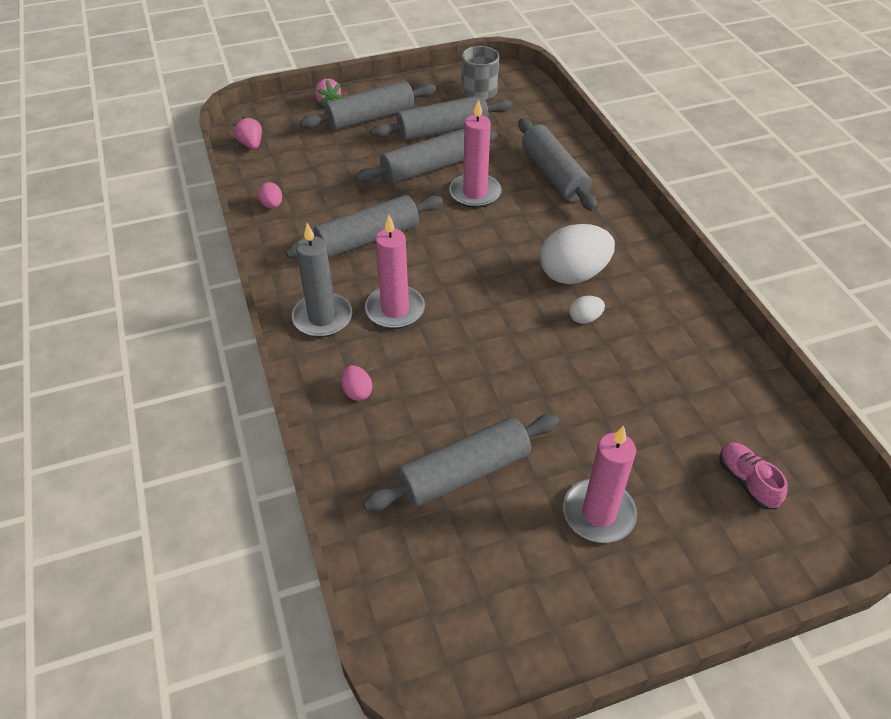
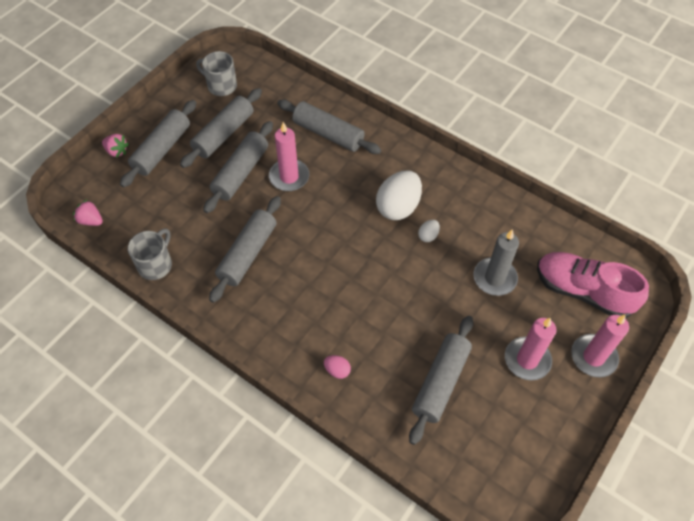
camera: 35 degrees left, 10 degrees up
pink egg [258,182,282,209] -> grey mug [128,228,172,280]
grey candle [292,223,352,337] -> grey candle moved to [473,229,519,296]
pink candle [365,215,425,329] -> pink candle moved to [571,315,629,377]
pink shoe [719,442,788,509] -> pink shoe [537,252,649,318], size x2.08

